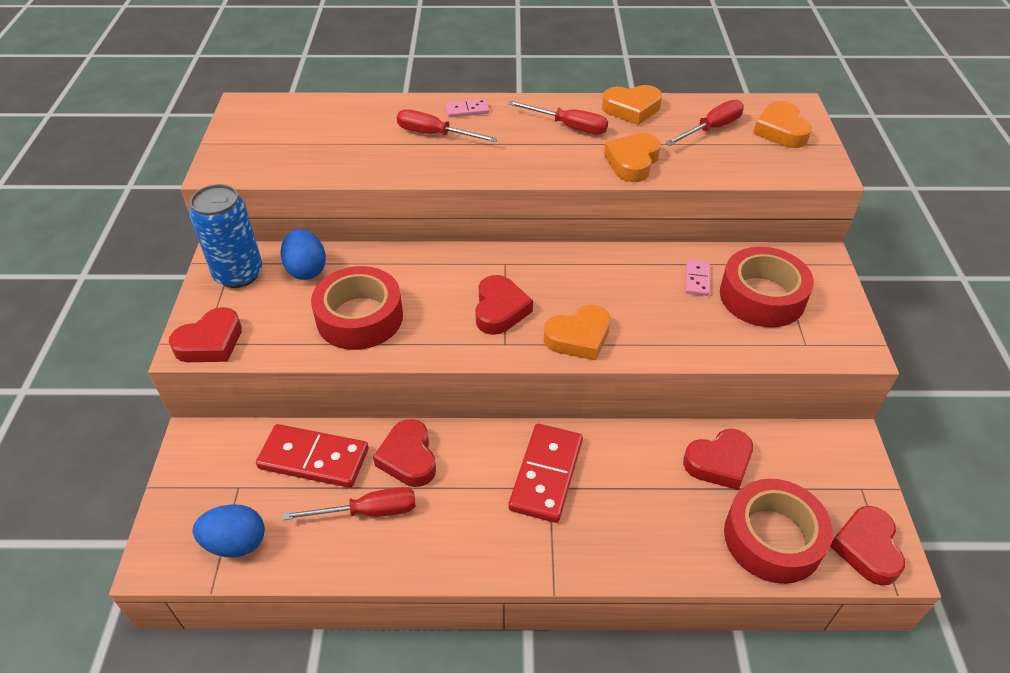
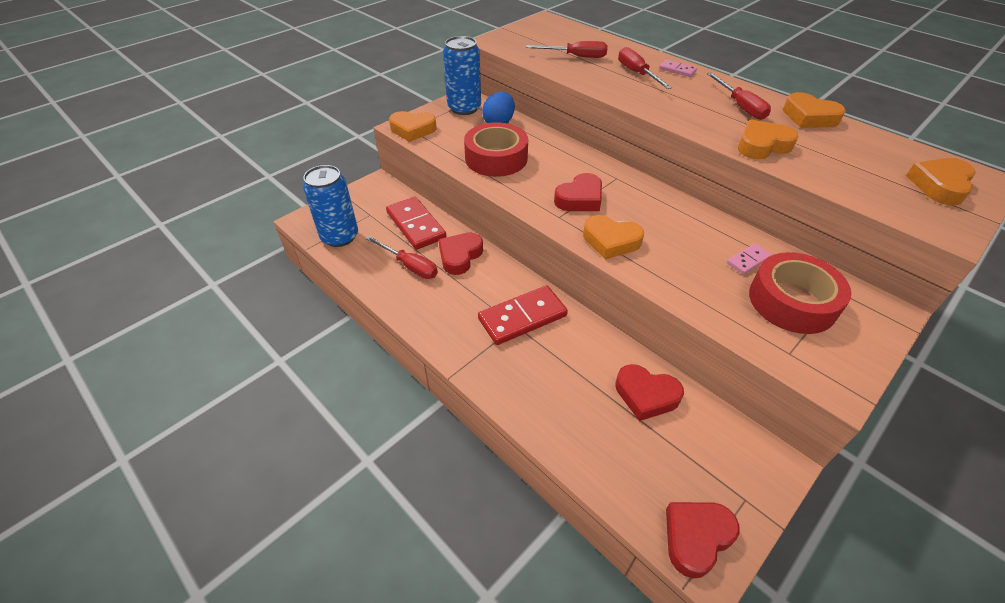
camera: 45 degrees right, 0 degrees up
red heart [169,307,242,362] -> orange heart [389,111,437,142]
blue egg [193,504,265,558] -> blue can [303,165,358,247]
red screwdriver [665,100,744,146] -> red screwdriver moved to [526,41,608,58]
red tape [724,479,833,584] -> none

